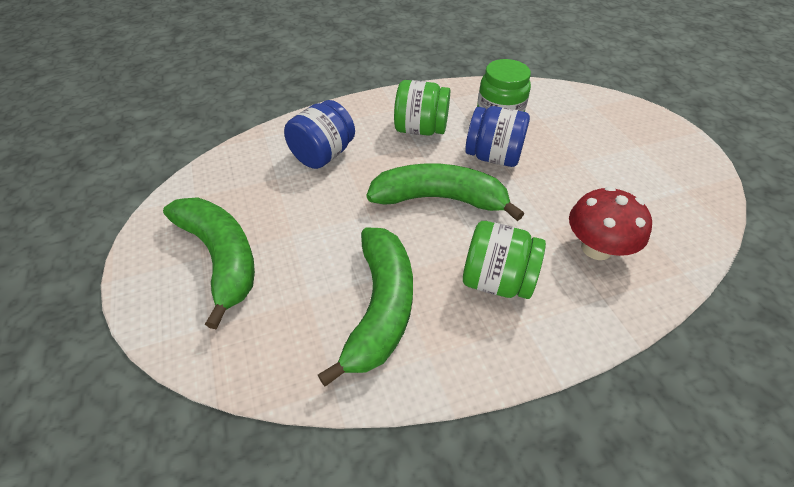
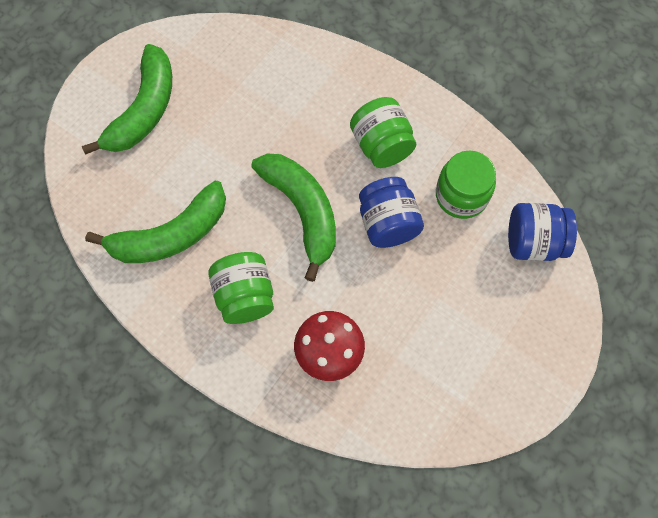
camera: 55 degrees right, 20 degrees up
blue jar [284,100,355,169] -> blue jar moved to [508,203,577,261]

